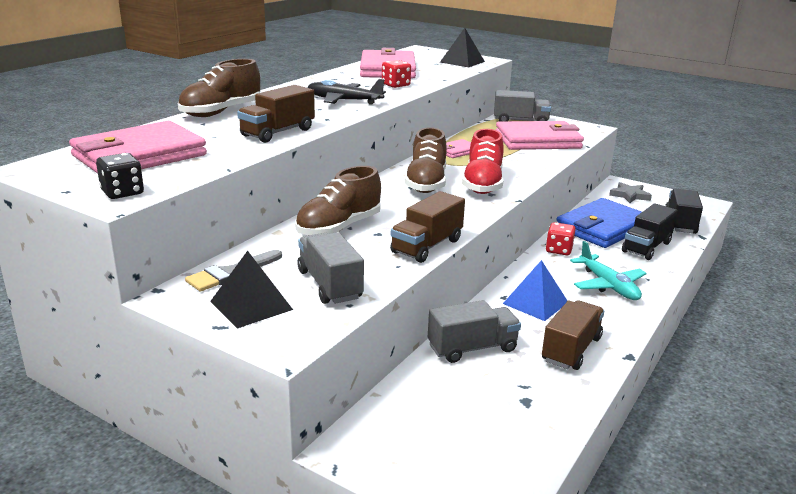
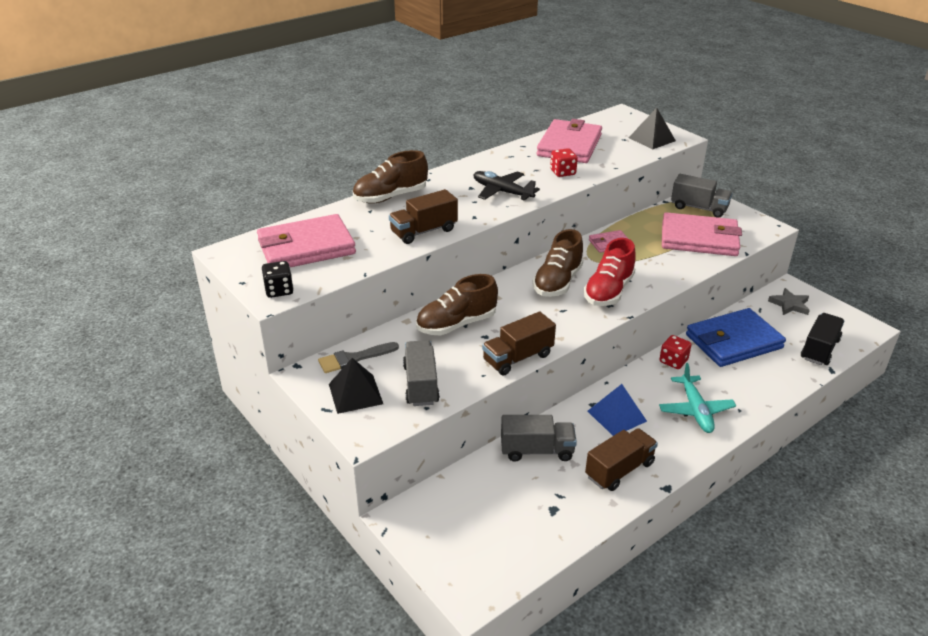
camera: 20 degrees right, 10 degrees up
black truck [622,203,678,260] -> none

